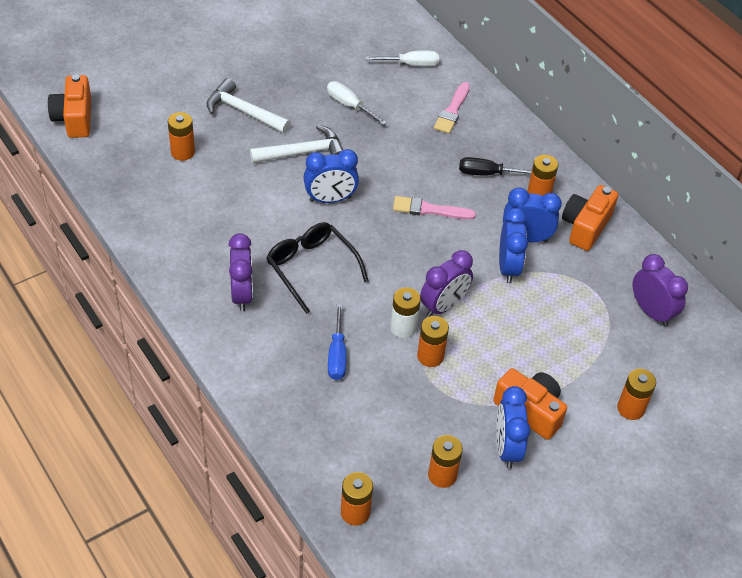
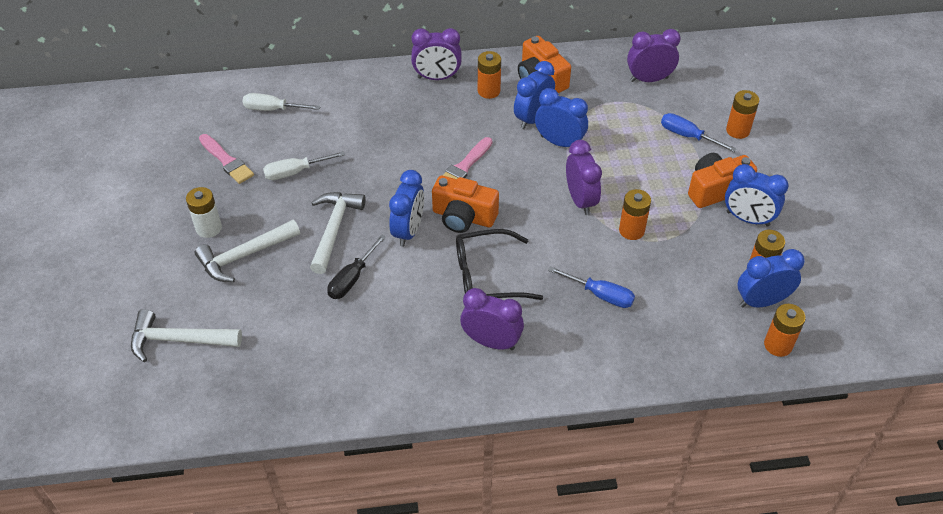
camera: 60 degrees left, 0 degrees up
orange camera [48,74,91,138] -> orange camera moved to [432,176,499,233]
orange battery [168,112,195,161] -> none
white screwdriver [365,51,439,66] -> white screwdriver turned 105 degrees counterclockwise [243,93,321,111]
white battery [390,287,421,338] -> white battery moved to [186,187,222,238]
pink brush [434,82,470,134] -> pink brush moved to [199,134,254,184]
black screwdriver [459,157,532,176] -> black screwdriver moved to [327,234,386,299]
none -> white hammer [131,309,242,362]
none -> purple clock [411,28,462,80]
none -> blue screwdriver [661,113,736,152]
none -> blue clock [738,249,805,307]

